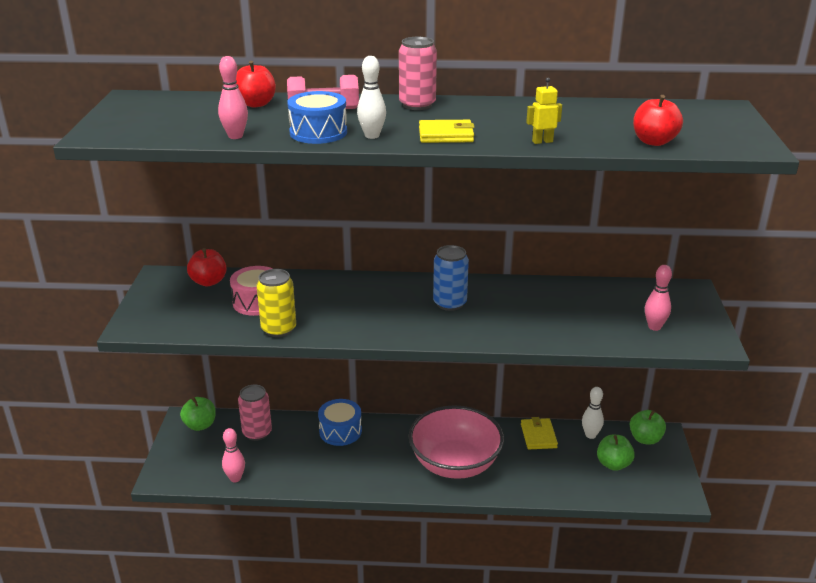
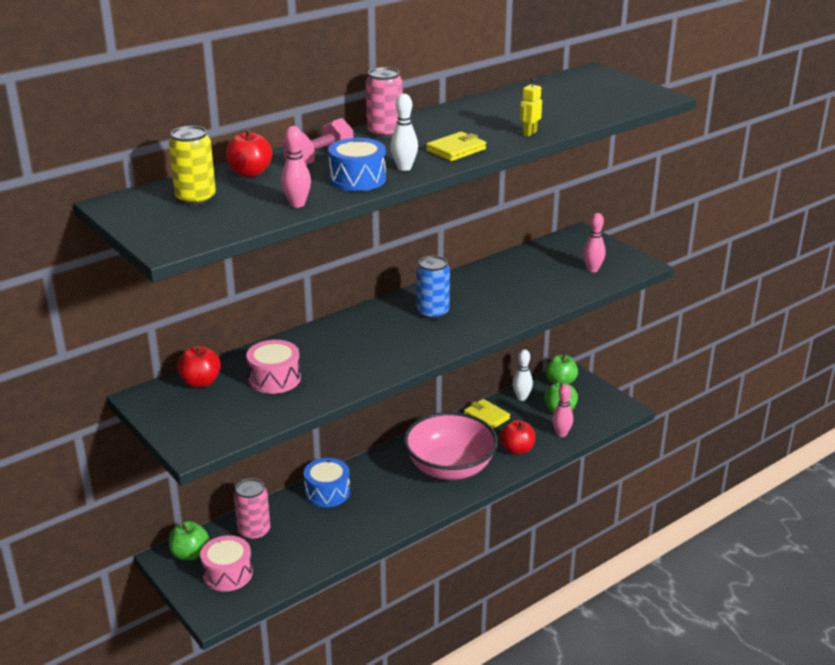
camera: 40 degrees left, 0 degrees up
pink bowling pin [222,428,245,482] -> pink bowling pin moved to [552,384,573,437]
yellow can [256,269,296,337] -> yellow can moved to [169,126,216,206]
red apple [633,95,683,146] -> red apple moved to [500,420,535,455]
none -> pink drum [200,535,253,592]

